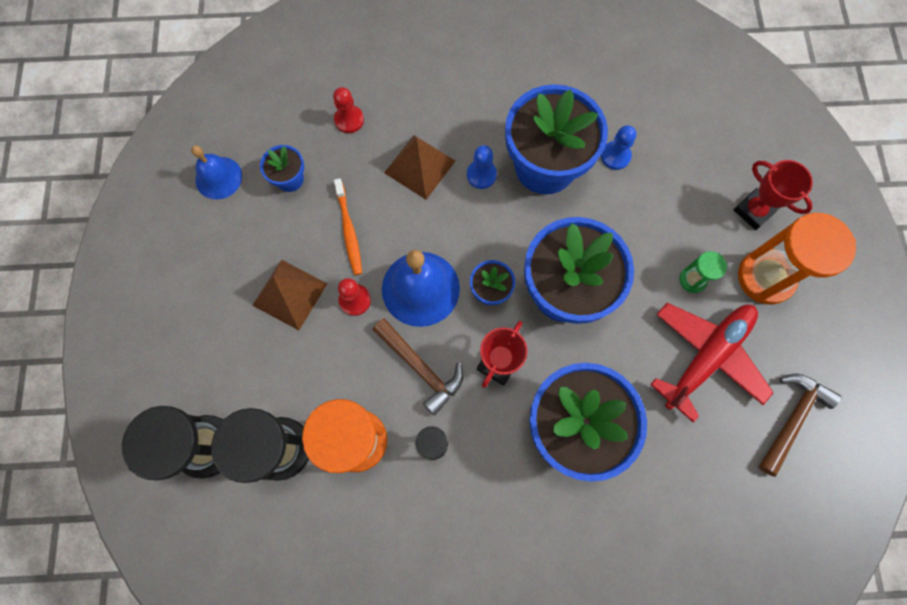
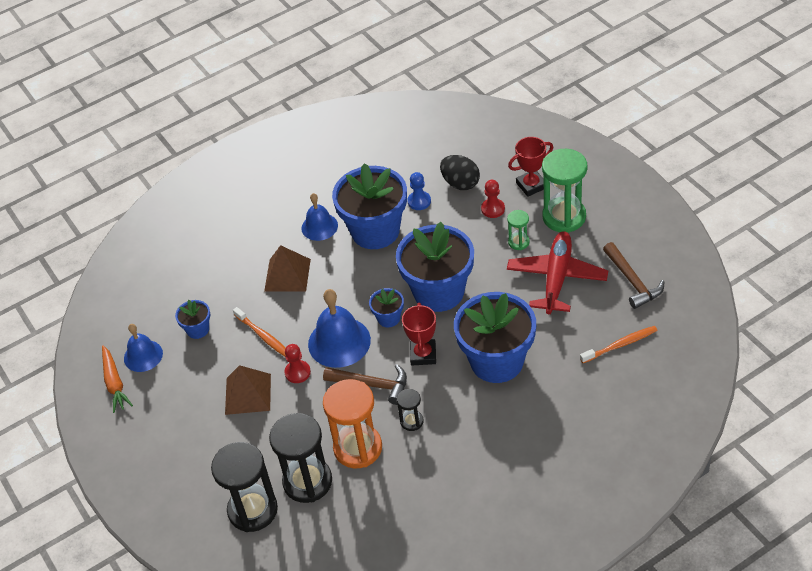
camera: 25 degrees left, 25 degrees down
red pawn [333,87,364,133] -> red pawn moved to [481,180,505,218]
blue pawn [467,145,497,189] -> none
red trophy [733,160,813,230] -> red trophy turned 45 degrees counterclockwise [508,137,553,197]
orange hourglass [738,213,856,305] -> green hourglass [542,149,587,233]
brown hammer [759,374,841,477] -> brown hammer turned 150 degrees clockwise [603,242,665,309]
none -> orange carrot [102,345,133,413]
none -> blue bell [301,193,338,241]
none -> black egg [440,155,480,190]
none -> orange toothbrush [580,326,658,363]

